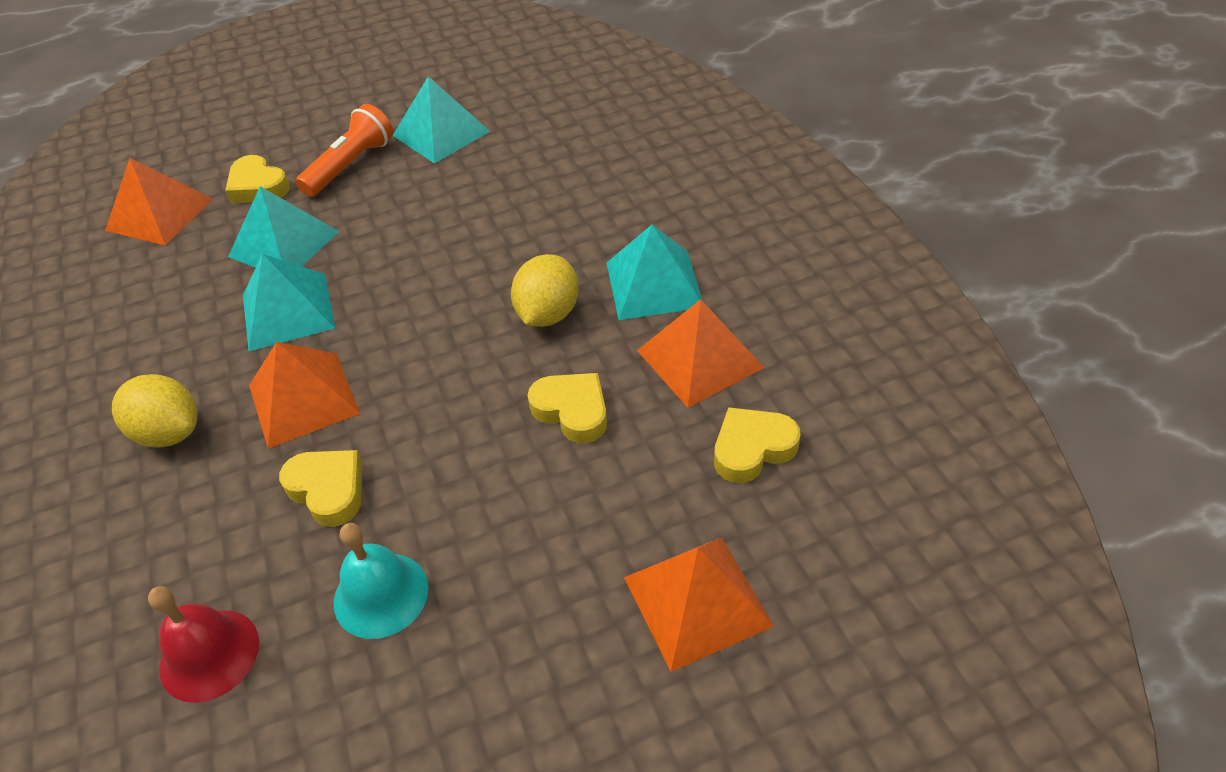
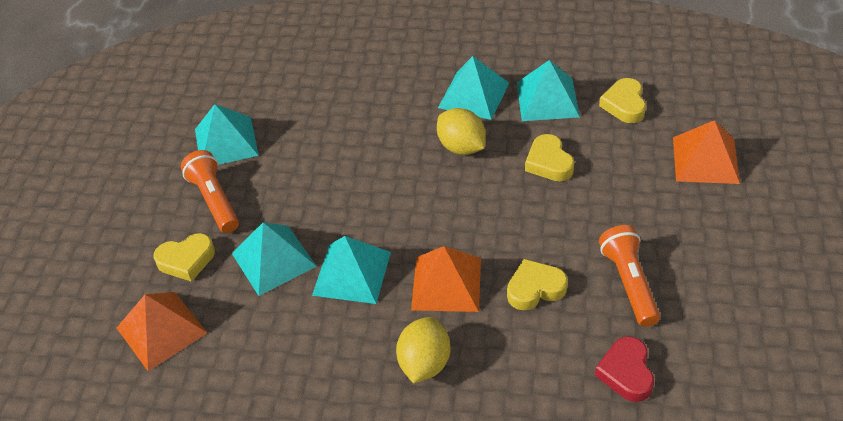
camera: 60 degrees left, 0 degrees up
yellow lemon [112,374,198,448] -> yellow lemon turned 45 degrees counterclockwise [396,317,450,384]
red bell [148,586,259,703] -> red heart [595,336,654,402]
turquoise bell [334,523,429,639] -> orange flashlight [599,225,660,327]
yellow heart [527,373,607,443] -> yellow heart turned 90 degrees counterclockwise [525,134,574,181]
orange pyramid [637,299,764,408] -> turquoise pyramid [517,60,580,121]

